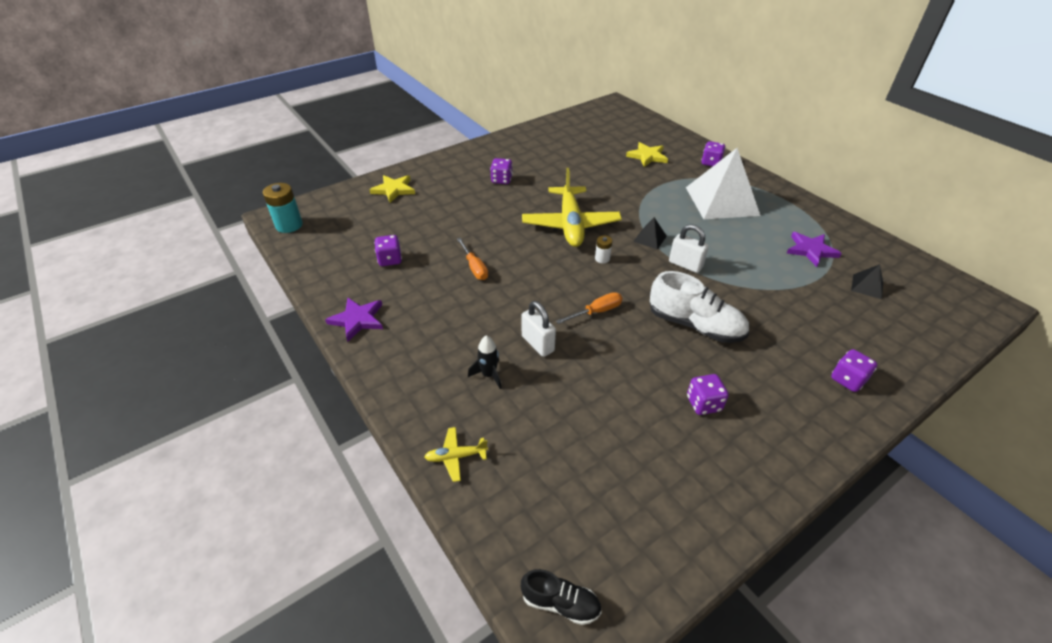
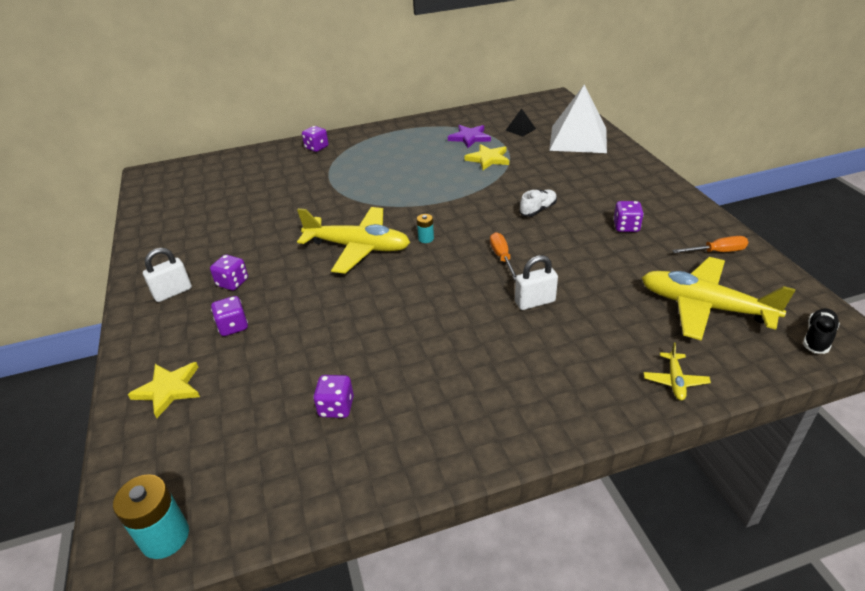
camera: 70 degrees left, 5 degrees down
purple star [325,298,383,342] -> none
orange screwdriver [457,238,488,280] -> orange screwdriver moved to [672,236,748,253]
black rocket [468,335,502,389] -> none
white battery [595,236,612,263] -> turquoise battery [417,214,434,243]
yellow star [626,142,668,167] -> yellow star moved to [465,144,509,170]
black pyramid [633,217,667,250] -> none
white shoe [650,271,749,343] -> white shoe [519,189,557,217], size x0.55
white padlock [669,224,709,273] -> white padlock moved to [143,248,192,302]
white pyramid [686,148,761,219] -> white pyramid moved to [549,85,607,153]
purple dice [831,349,877,392] -> purple dice moved to [211,296,248,336]
none -> yellow plane [642,257,795,341]

